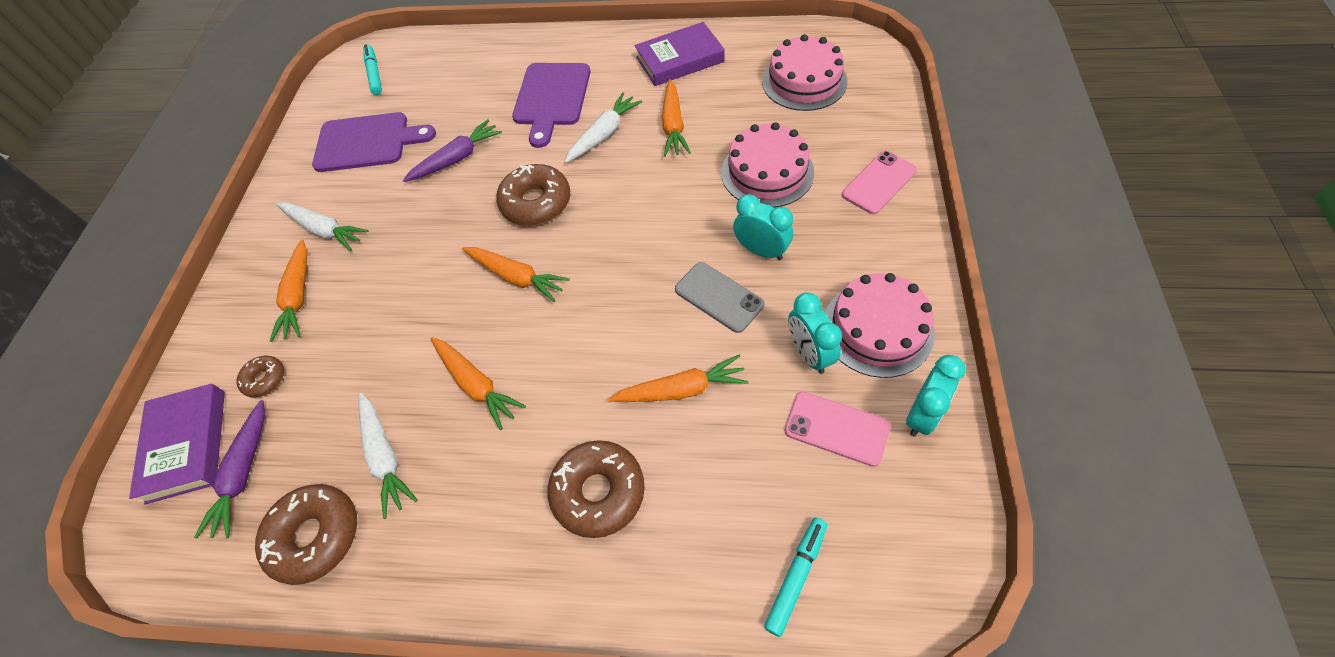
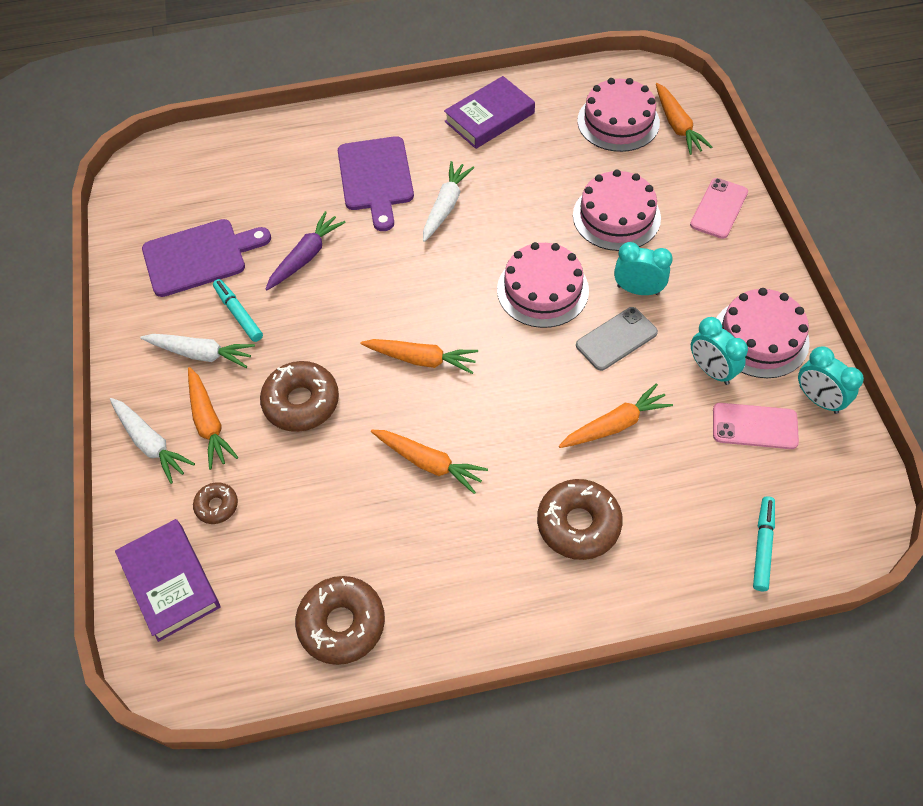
camera: 20 degrees left, 0 degrees up
purple carrot [194,400,265,538] -> none
white carrot [358,393,418,519] -> white carrot moved to [110,398,195,484]
turquoise marker [363,44,382,95] -> turquoise marker moved to [213,279,263,342]
brown donut [496,164,570,226] -> brown donut moved to [260,361,339,432]
orange carrot [661,79,691,156] -> orange carrot moved to [656,83,713,155]
grey phone [675,262,764,333] -> grey phone turned 60 degrees counterclockwise [576,307,658,371]
turquoise clock [906,355,966,437] -> turquoise clock turned 120 degrees clockwise [798,346,864,414]
none -> pink cake [497,242,589,328]

